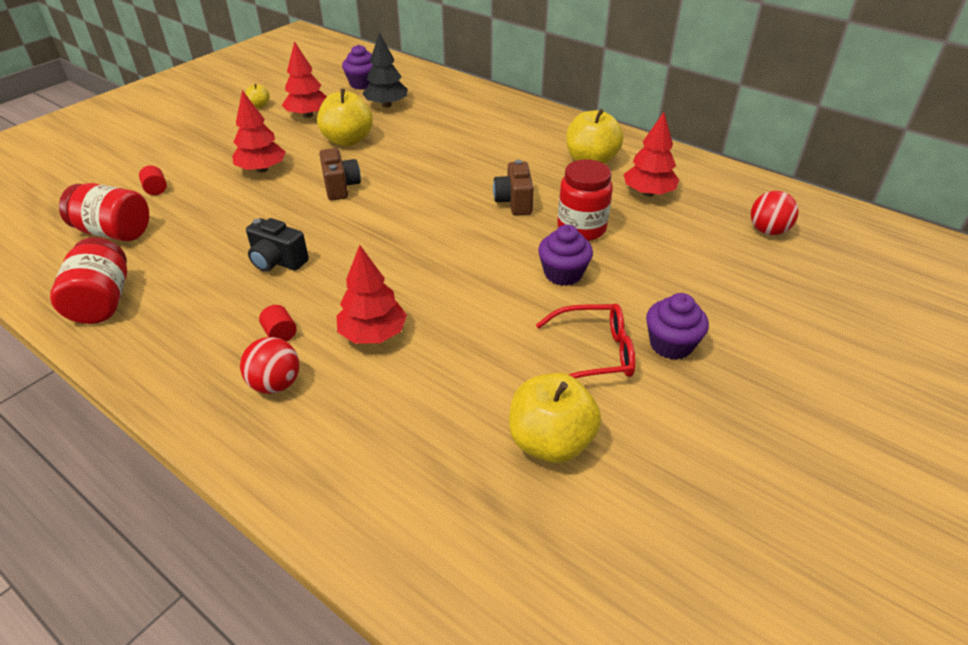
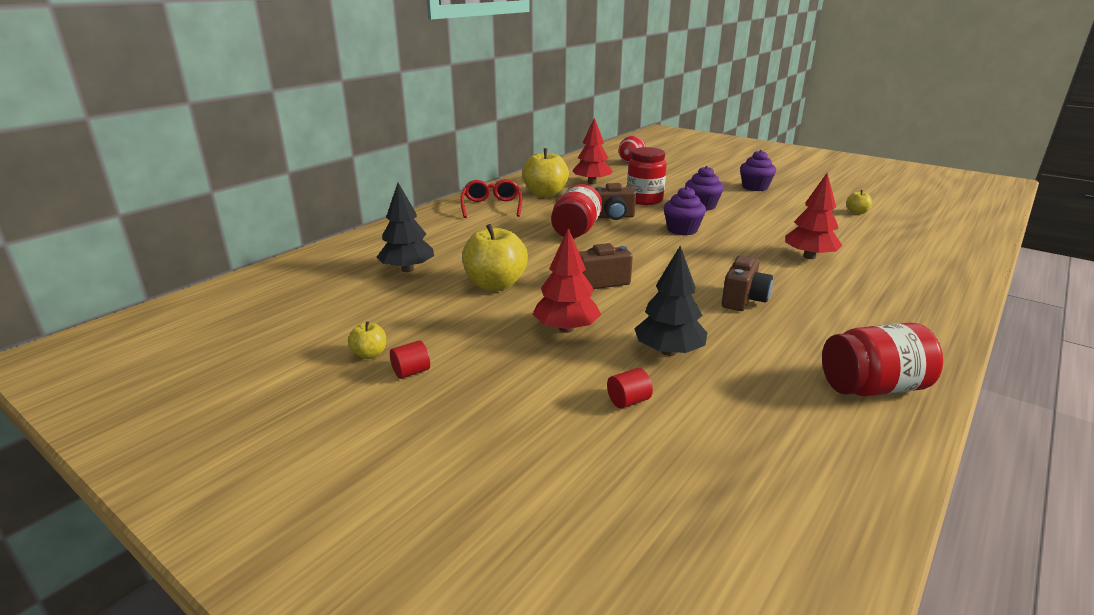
camera: 90 degrees left, 15 degrees down
red jar [59,183,149,241] -> red jar moved to [551,184,602,238]
red ball [240,337,299,394] -> none
black camera [246,218,309,272] -> brown camera [722,256,773,311]
red cylinder [259,305,297,342] -> red cylinder moved to [390,341,430,379]
red tree [282,41,327,118] -> none
purple cupcake [342,45,372,90] -> purple cupcake moved to [664,186,706,235]
yellow apple [509,373,601,463] -> yellow apple [846,190,872,214], size x0.47
red glasses [536,304,636,378] -> red glasses moved to [460,179,522,218]
none -> black tree [634,246,707,356]

